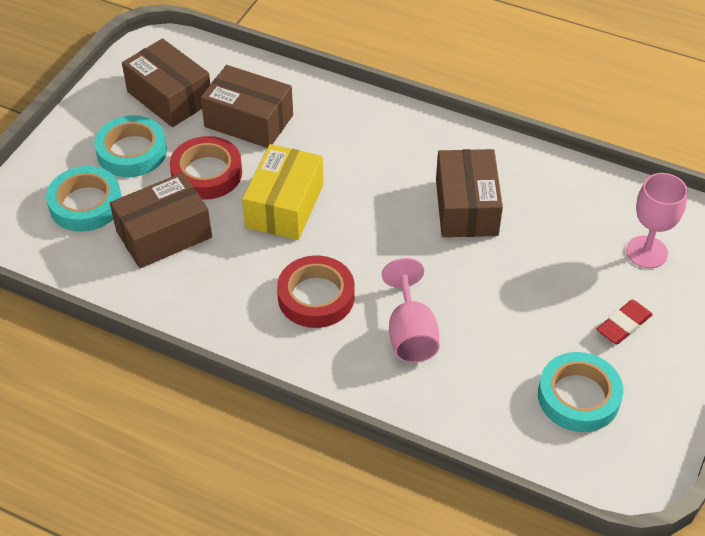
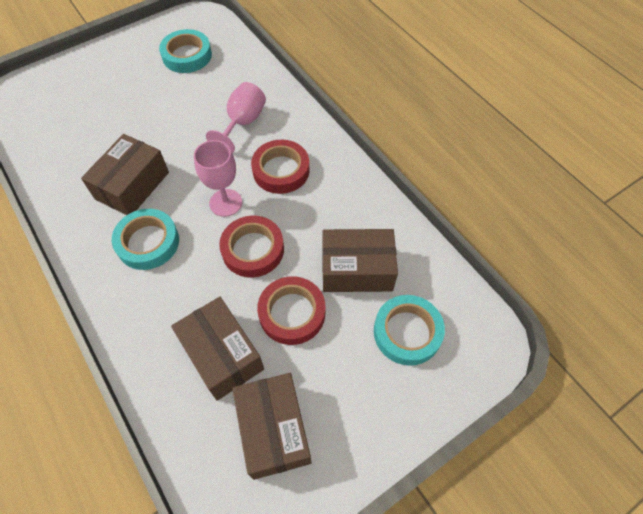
camera: 150 degrees left, 10 degrees up
turquoise tape [94,115,167,177] -> turquoise tape moved to [112,209,179,270]
yellow box [242,144,323,240] -> red tape [219,216,284,277]
red eraser [596,300,653,344] -> none
pink goblet [626,173,688,268] -> pink goblet moved to [194,140,242,217]

